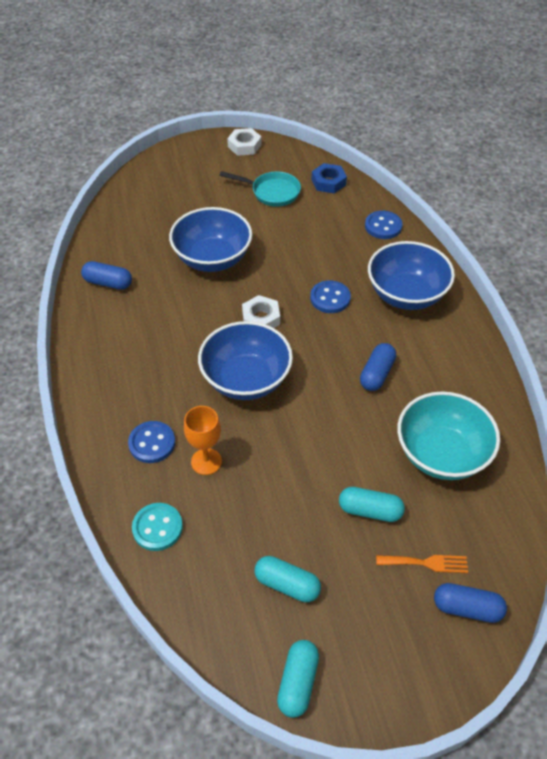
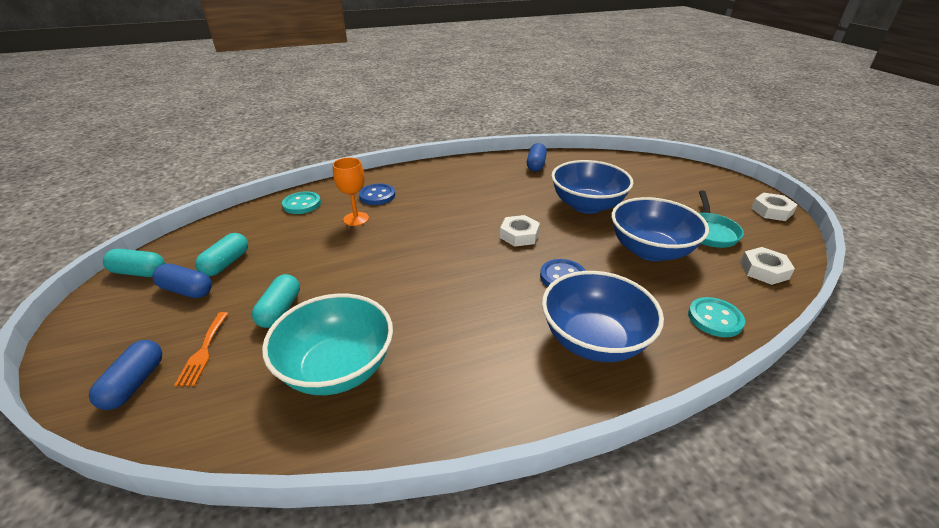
camera: 85 degrees right, 15 degrees down
blue bowl [198,321,293,400] -> blue bowl moved to [612,197,709,261]
blue nut [311,163,347,193] -> white nut [740,247,795,285]
blue capsule [360,343,396,391] -> blue capsule moved to [153,263,212,298]
blue button [365,211,403,239] -> turquoise button [688,297,745,337]

